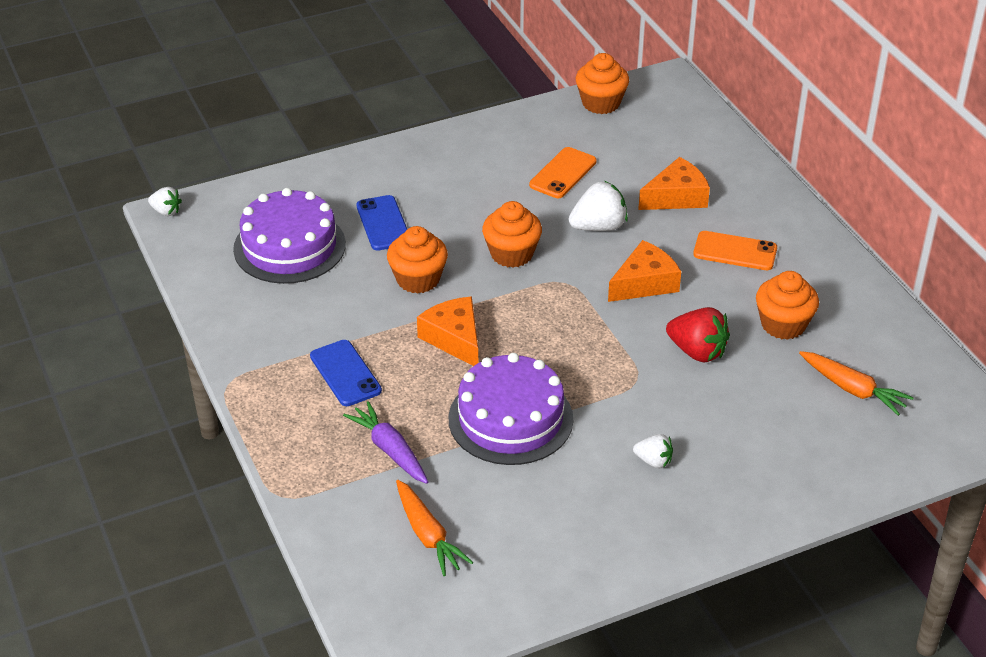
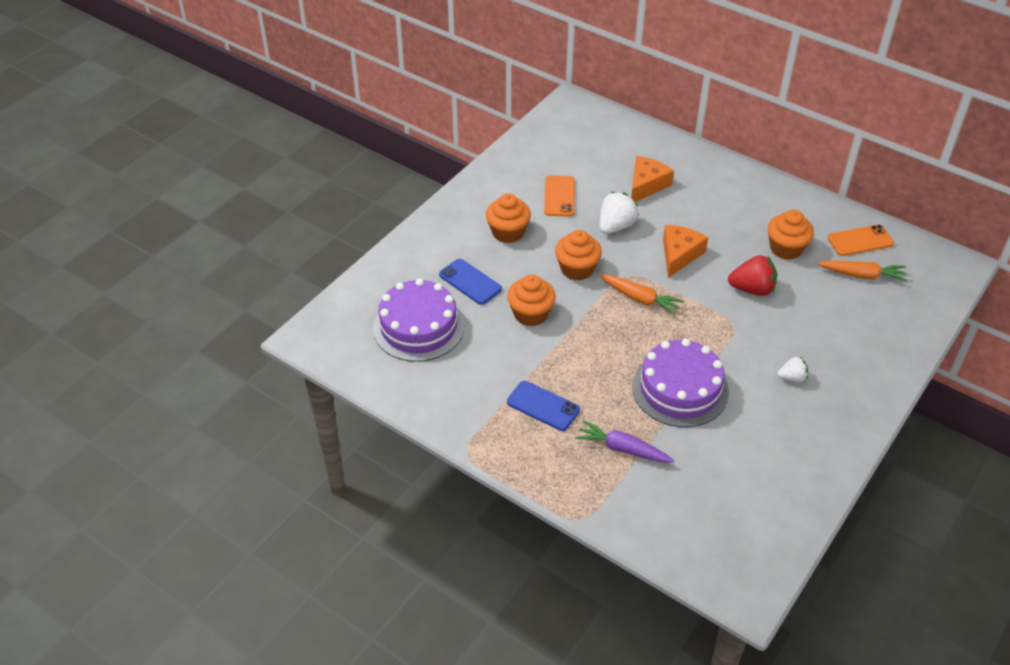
camera: 30 degrees left, 5 degrees up
white strawberry [148,187,182,216] -> none
orange carrot [396,480,473,576] -> orange carrot moved to [600,275,684,315]
orange cheese [417,297,478,366] -> none
orange cupcake [576,53,629,114] -> orange cupcake moved to [486,193,531,243]
orange phone [693,231,777,270] -> orange phone moved to [828,225,894,256]

